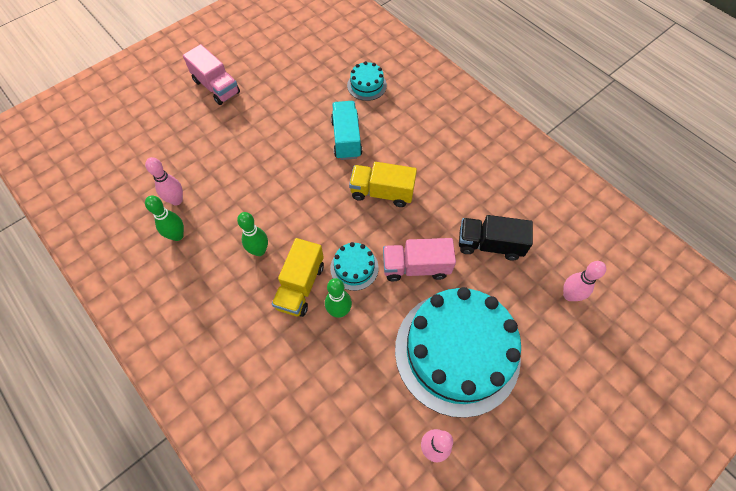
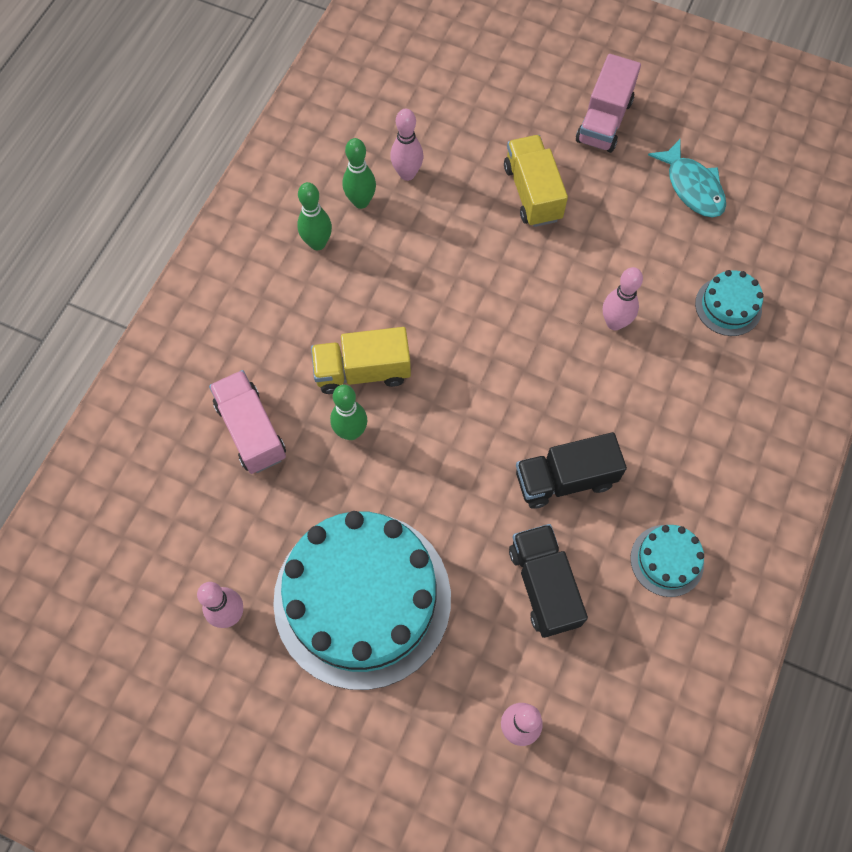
camera: 65 degrees right, 5 degrees up
green bowling pin [237,212,268,256] -> green bowling pin moved to [297,182,332,250]
turquoise cake [330,242,379,291] -> turquoise cake moved to [630,525,704,597]
turquoise truck [331,101,362,160] -> pink bowling pin [603,267,643,330]
yellow truck [349,162,417,207] -> yellow truck moved to [504,135,568,227]
pink truck [383,238,456,281] -> pink truck moved to [209,370,286,474]
none -> black truck [516,432,627,509]
none -> turquoise fish [648,139,726,217]

